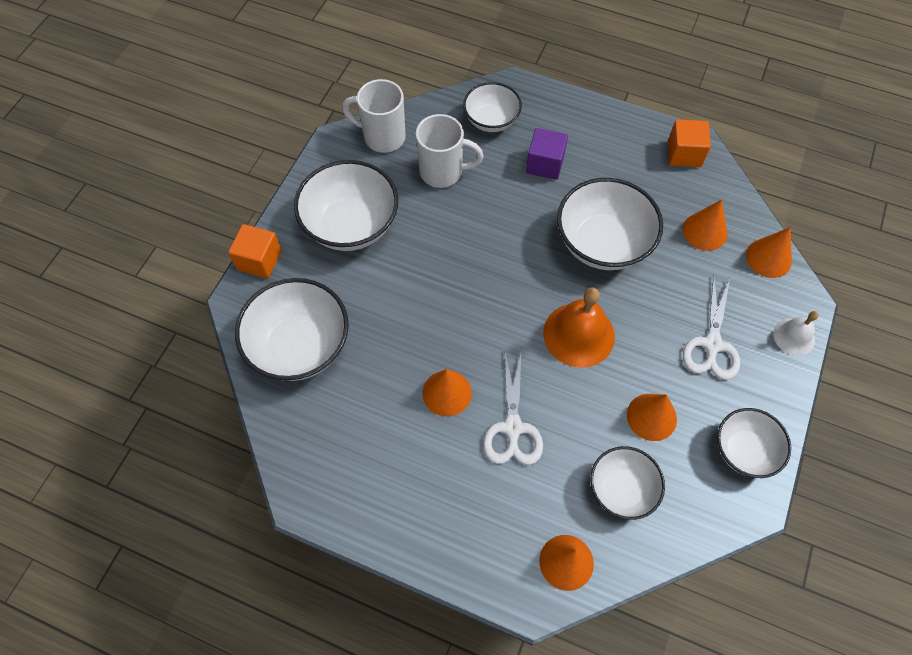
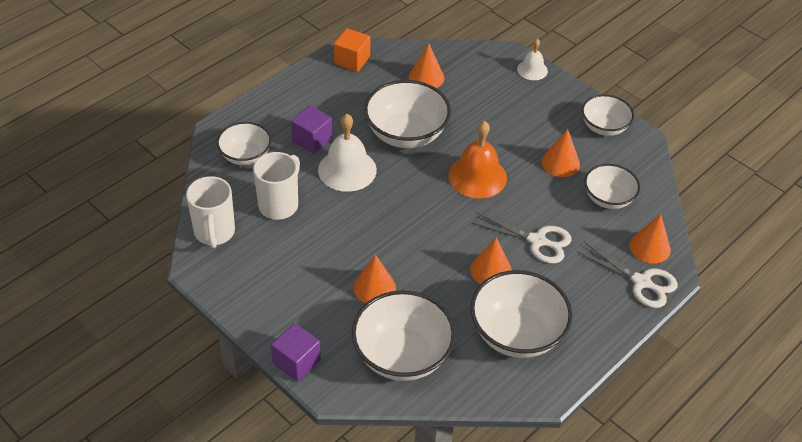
camera: 70 degrees left, 15 degrees down
orange cube [228,224,282,279] -> purple cube [271,323,321,382]
white bowl [294,160,398,251] -> white bowl moved to [471,270,572,358]
white mug [342,79,406,153] -> white mug turned 45 degrees counterclockwise [186,176,235,248]
white scissors [683,275,740,380] -> white scissors moved to [577,243,678,308]
orange cone [746,227,792,278] -> orange cone moved to [353,254,396,303]
none -> white bell [318,114,377,192]

